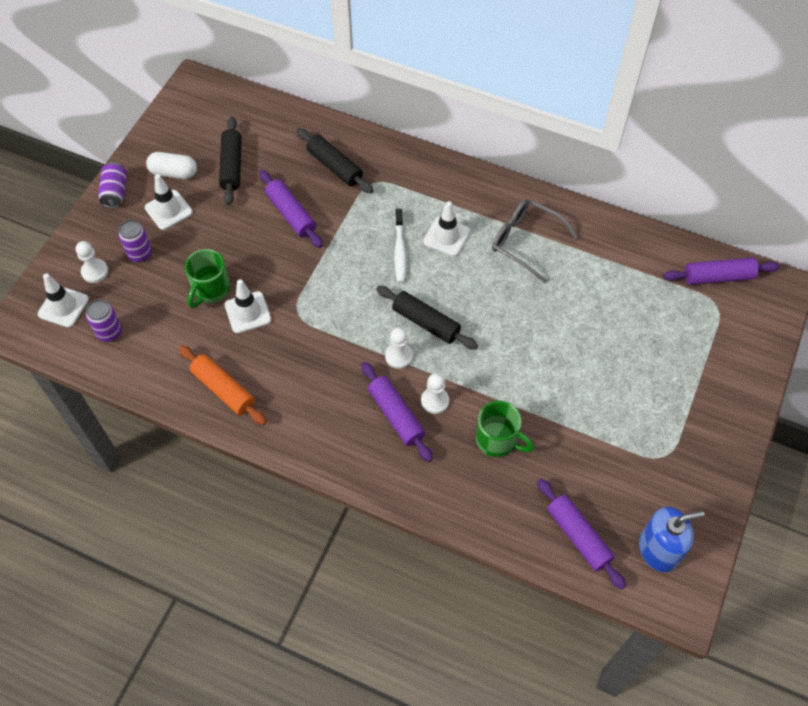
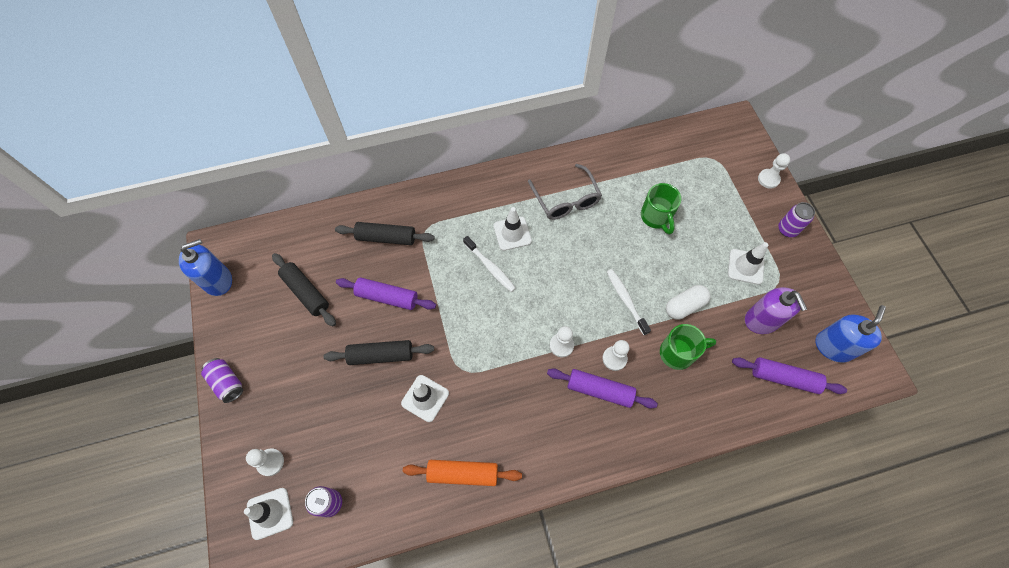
camera: 40 degrees left, 5 degrees up
purple can [118,220,152,263] -> purple can moved to [778,202,815,237]
white traffic cone [145,174,193,230] -> white traffic cone moved to [728,242,768,285]
white capsule [146,152,197,179] -> white capsule moved to [666,285,710,320]
green mug [185,249,230,308] -> green mug moved to [641,183,681,235]
black rolling pin [376,286,478,350] -> black rolling pin moved to [323,340,434,365]
grey glasses [492,199,578,283] -> grey glasses turned 105 degrees counterclockwise [528,164,602,220]
purple rolling pin [663,258,780,285] -> none
none -> blue soap dispenser [179,239,232,296]
none -> white toothbrush [607,269,651,335]
none -> purple soap dispenser [745,287,807,334]
none -> white pawn [758,153,790,189]

